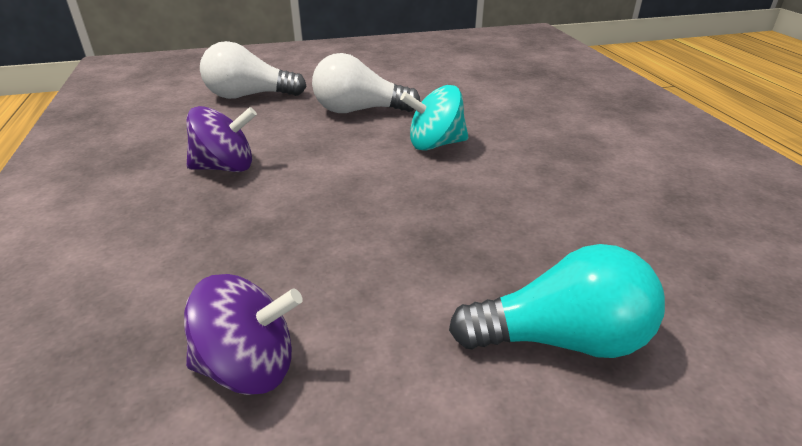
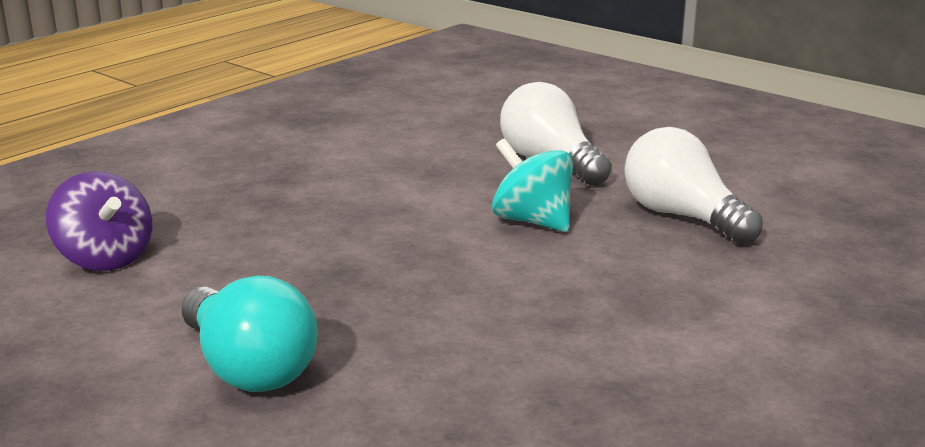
camera: 55 degrees right, 10 degrees down
purple spinning top [186,106,257,172] -> none
white light bulb [200,41,307,99] -> white light bulb moved to [624,127,763,244]

